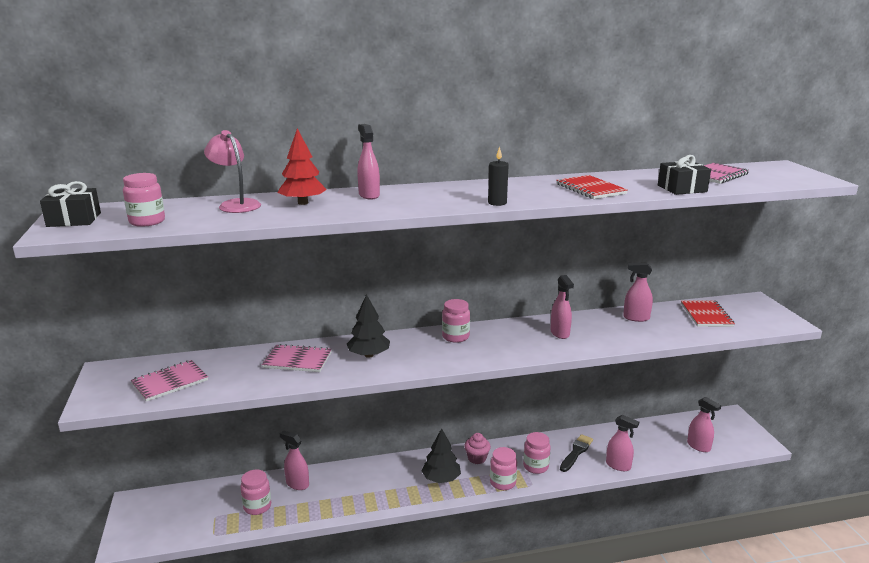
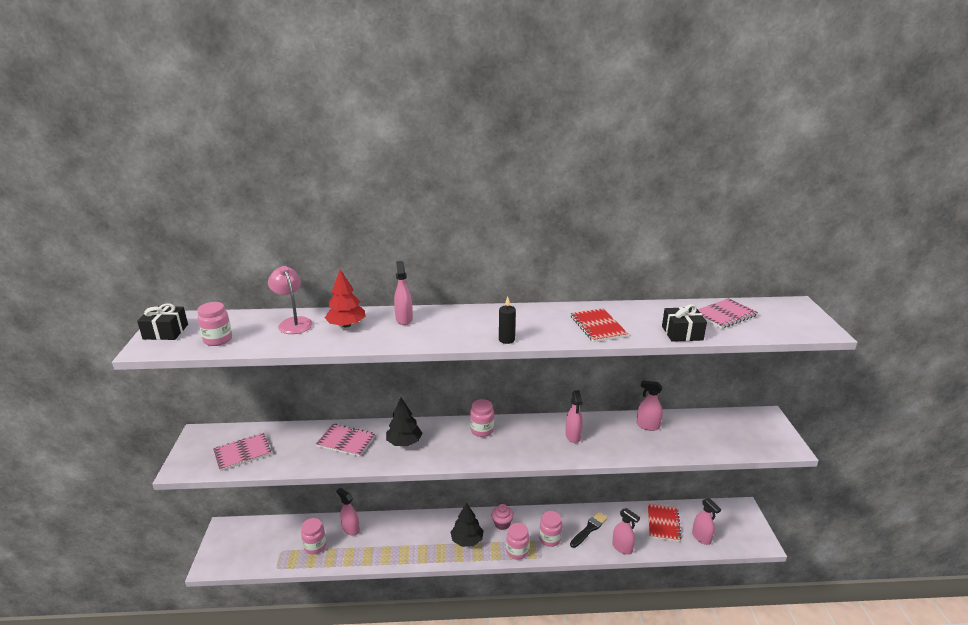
camera: 10 degrees right, 5 degrees up
red notebook [681,300,735,327] -> red notebook moved to [648,503,682,542]

